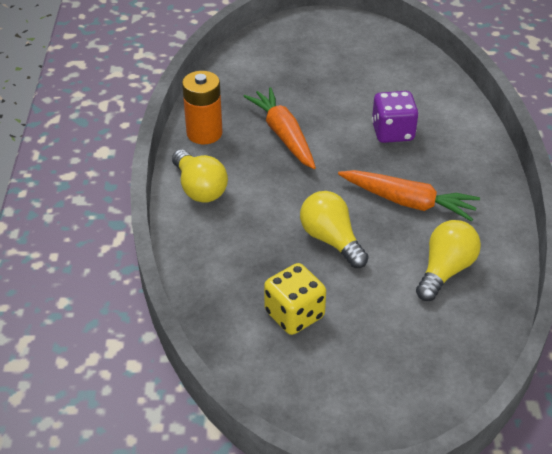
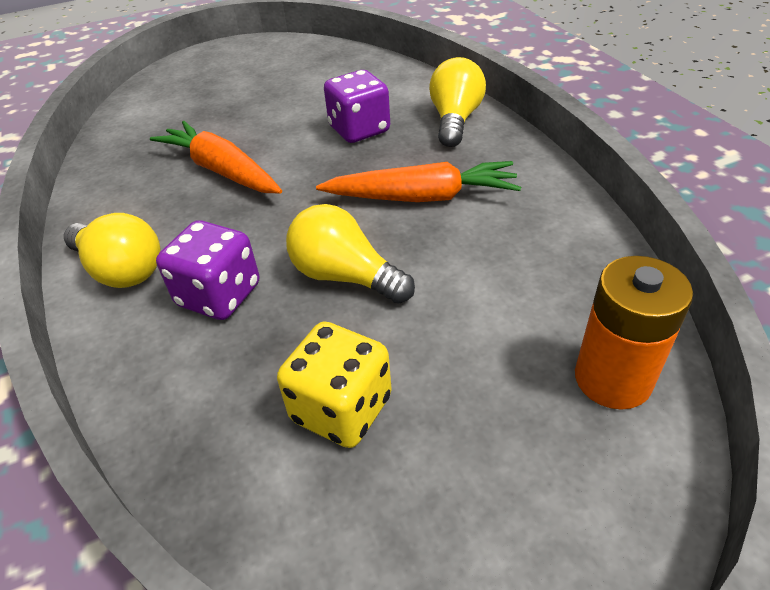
camera: 20 degrees left, 0 degrees up
orange battery [182,71,223,144] -> orange battery moved to [575,256,693,410]
yellow light bulb [416,220,481,301] -> yellow light bulb moved to [429,57,486,147]
none -> purple dice [156,220,260,320]

